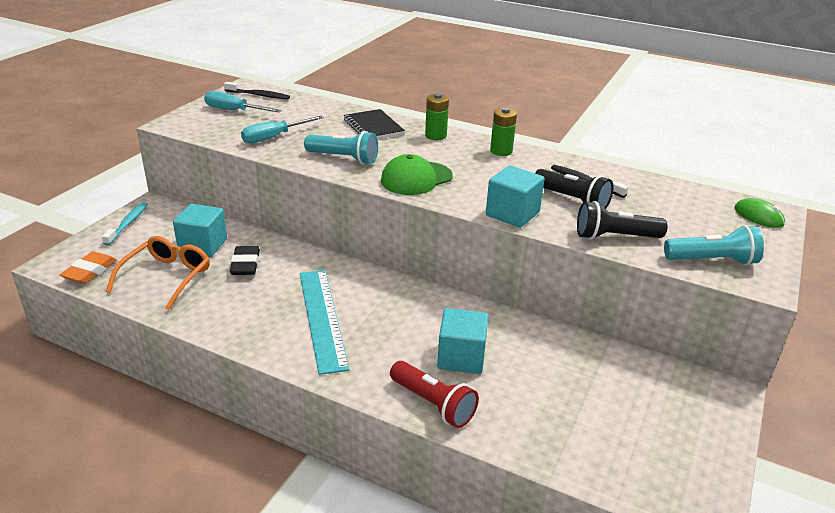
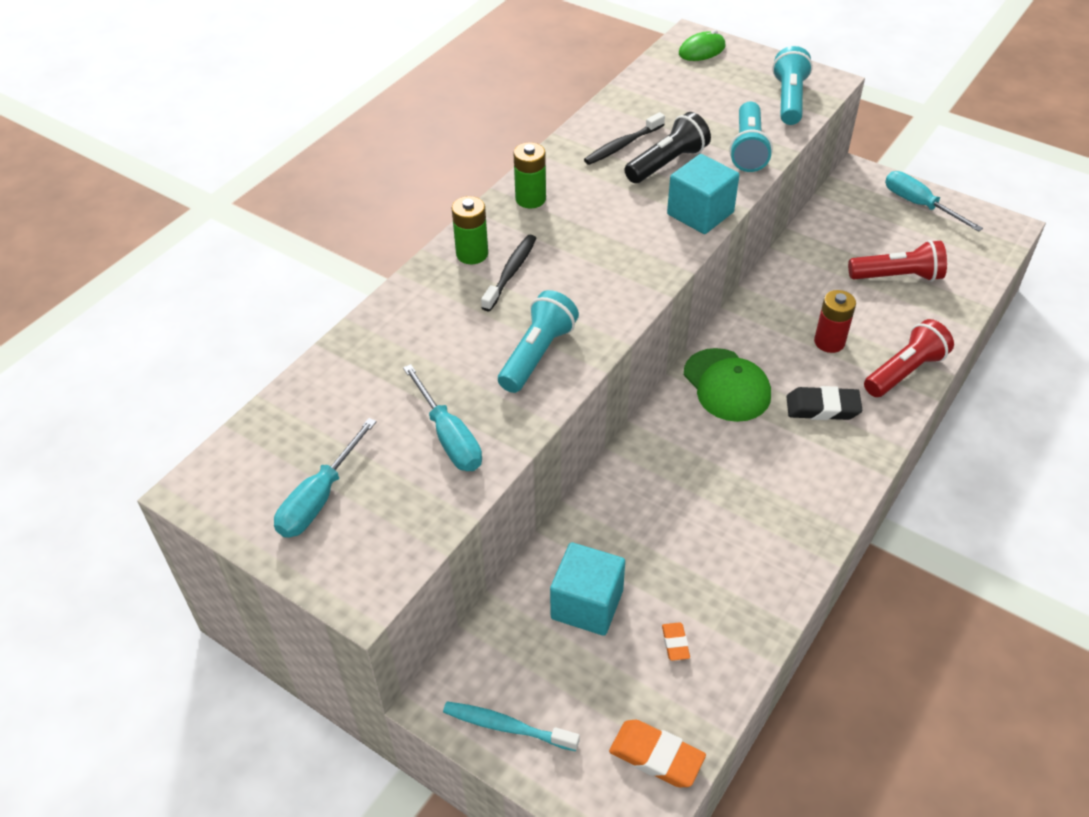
camera: 80 degrees left, 15 degrees up
orange glasses [106,236,210,311] -> orange eraser [662,622,690,661]
black toothbrush [224,82,290,99] -> black toothbrush moved to [481,234,536,311]
black eraser [230,246,260,275] -> black eraser moved to [786,386,862,420]
turquoise ruler [300,270,349,375] -> none
black notebook [343,109,405,139] -> none
green cap [381,154,453,195] -> green cap moved to [684,348,771,422]
turquoise cube [437,308,488,374] -> red battery [814,290,856,353]
black flashlight [577,201,668,240] -> turquoise flashlight [729,102,773,172]
none -> red flashlight [848,240,947,281]
none -> turquoise screwdriver [885,171,983,232]

